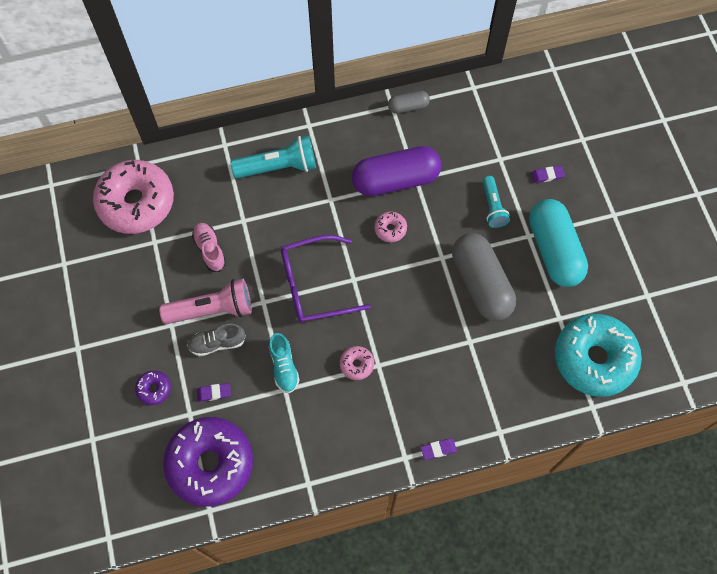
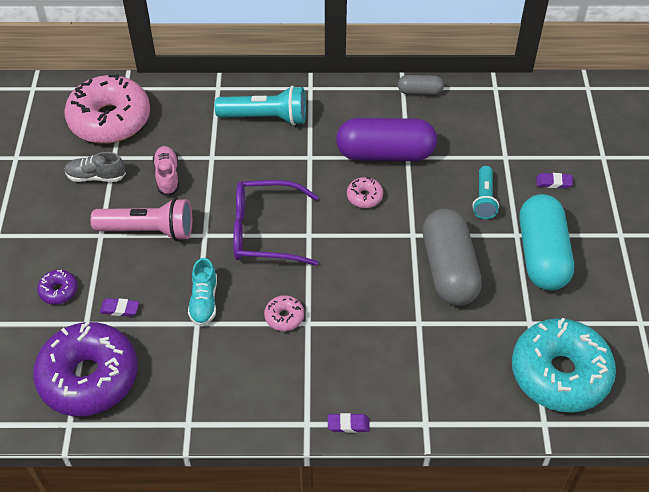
camera: 15 degrees right, 15 degrees down
grey shoe [187,324,246,356] -> grey shoe moved to [65,152,126,182]

